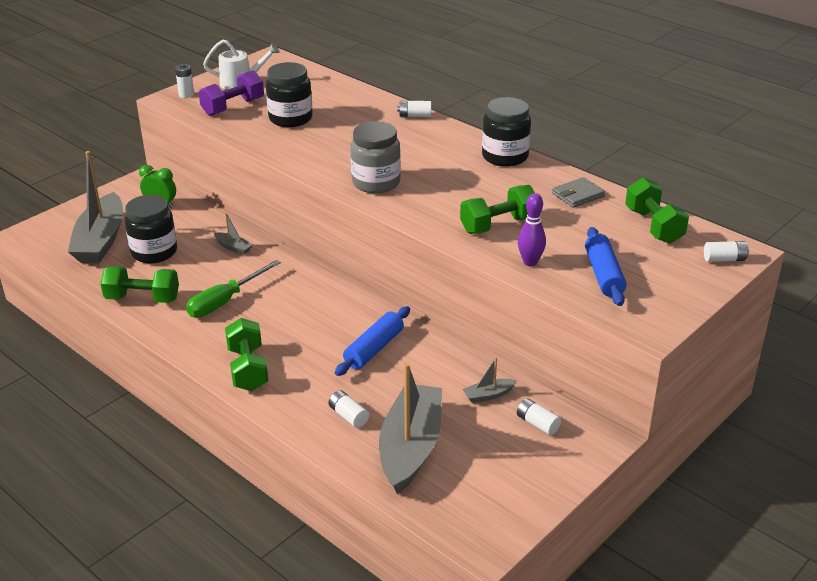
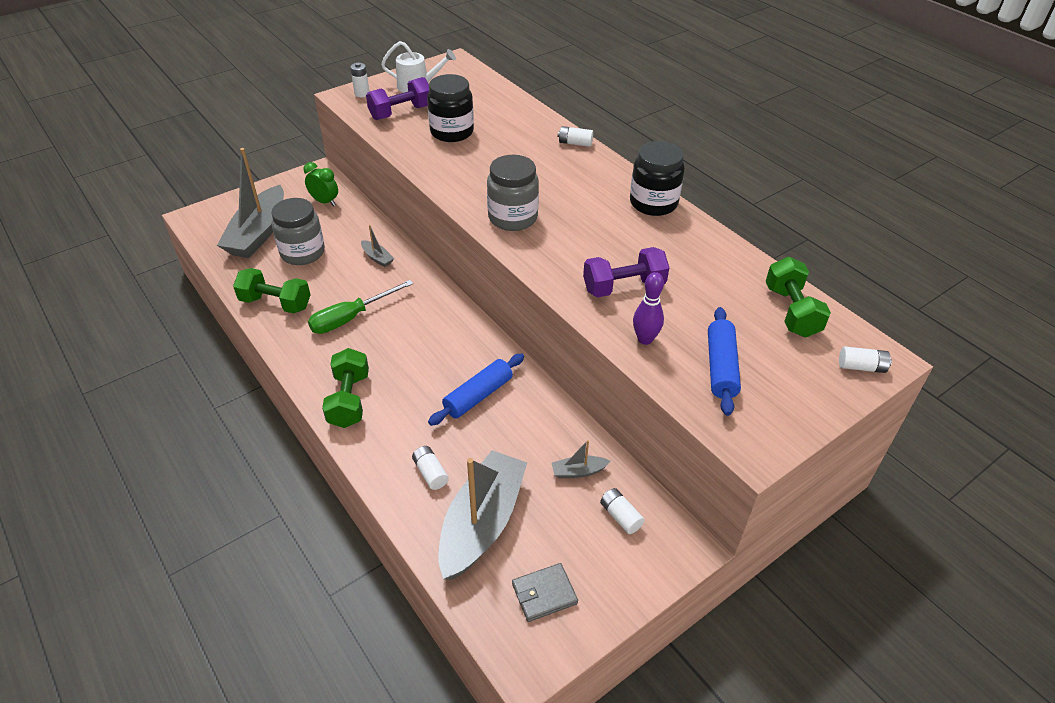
camera: 10 degrees right, 10 degrees up
black jar [125,195,177,263] -> grey jar [271,198,325,265]
green dumbbell [460,185,535,234] -> purple dumbbell [583,247,669,297]
grey wallet [552,177,605,208] -> grey wallet moved to [512,563,578,622]

